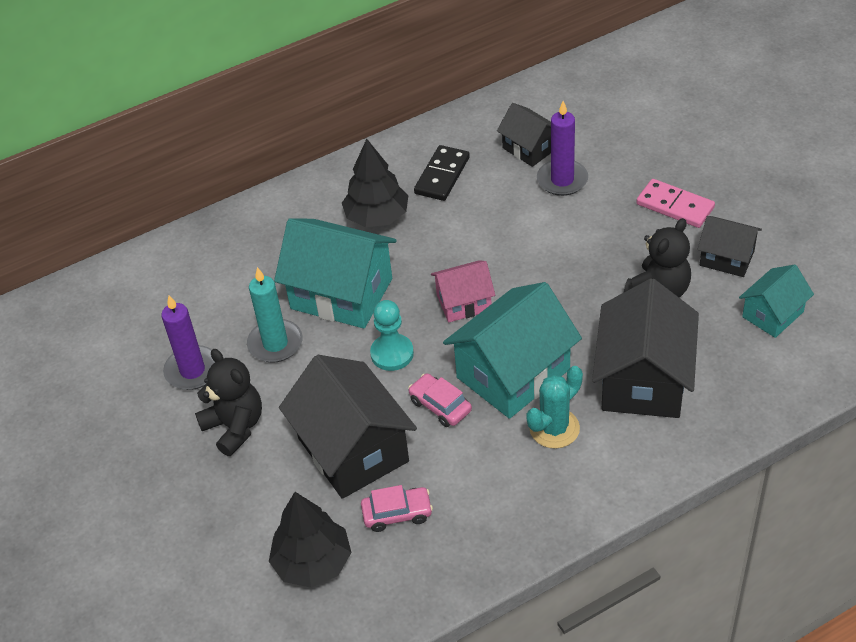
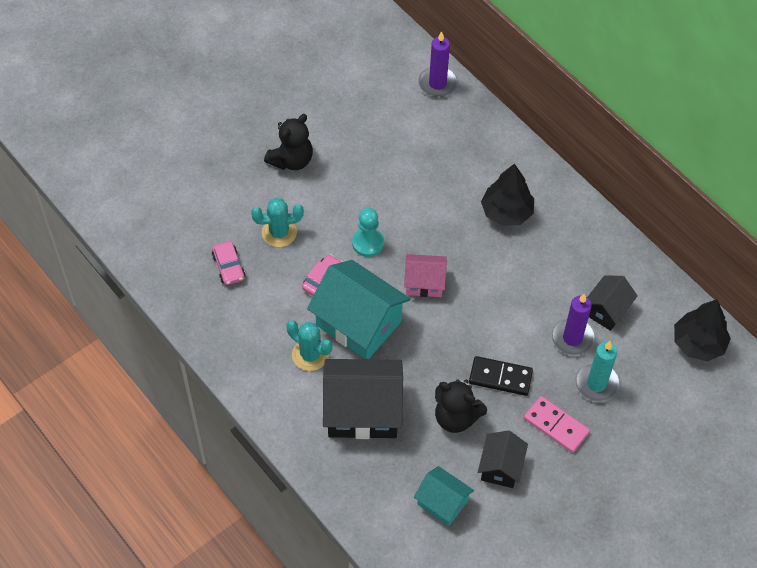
camera: 75 degrees right, 10 degrees up
purple candle [161,295,215,390] -> purple candle moved to [418,31,458,97]
turquoise candle [247,267,303,363] -> turquoise candle moved to [575,341,620,402]
black tree [269,492,352,588] -> black tree moved to [674,299,731,361]
turquoise house [274,218,397,329] -> none
black house [279,355,417,499] -> turquoise cactus [251,198,304,247]
black domino [414,145,470,201] -> black domino moved to [469,356,533,396]
pink house [431,260,495,322] -> pink house turned 60 degrees counterclockwise [404,254,447,297]
pink domino [636,179,715,228] -> pink domino turned 75 degrees counterclockwise [524,396,590,453]

